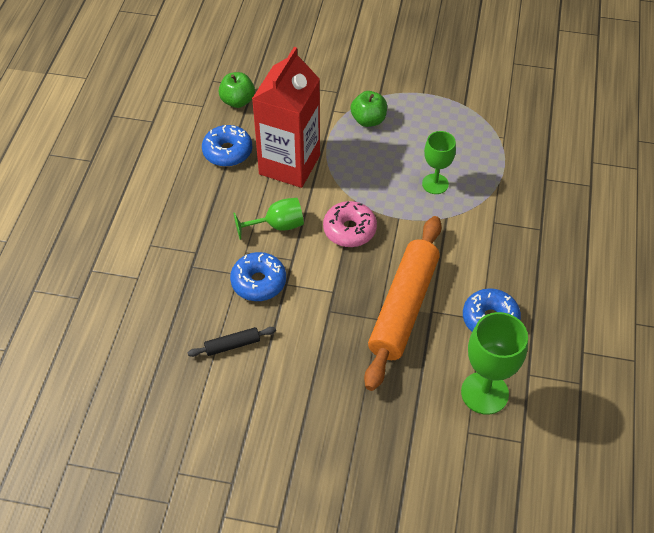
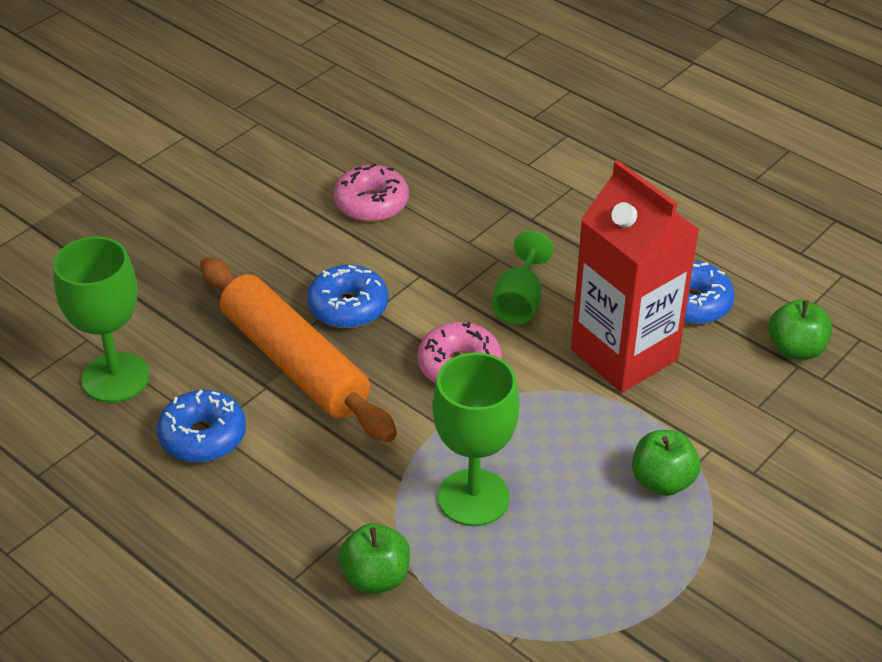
camera: 120 degrees right, 10 degrees down
black rolling pin [187,327,276,357] -> pink donut [334,164,409,222]
blue donut [230,252,286,301] -> blue donut moved to [307,265,388,328]
green goblet [422,131,456,194] -> green goblet [432,352,520,526], size x1.54
none -> green apple [338,523,410,594]

